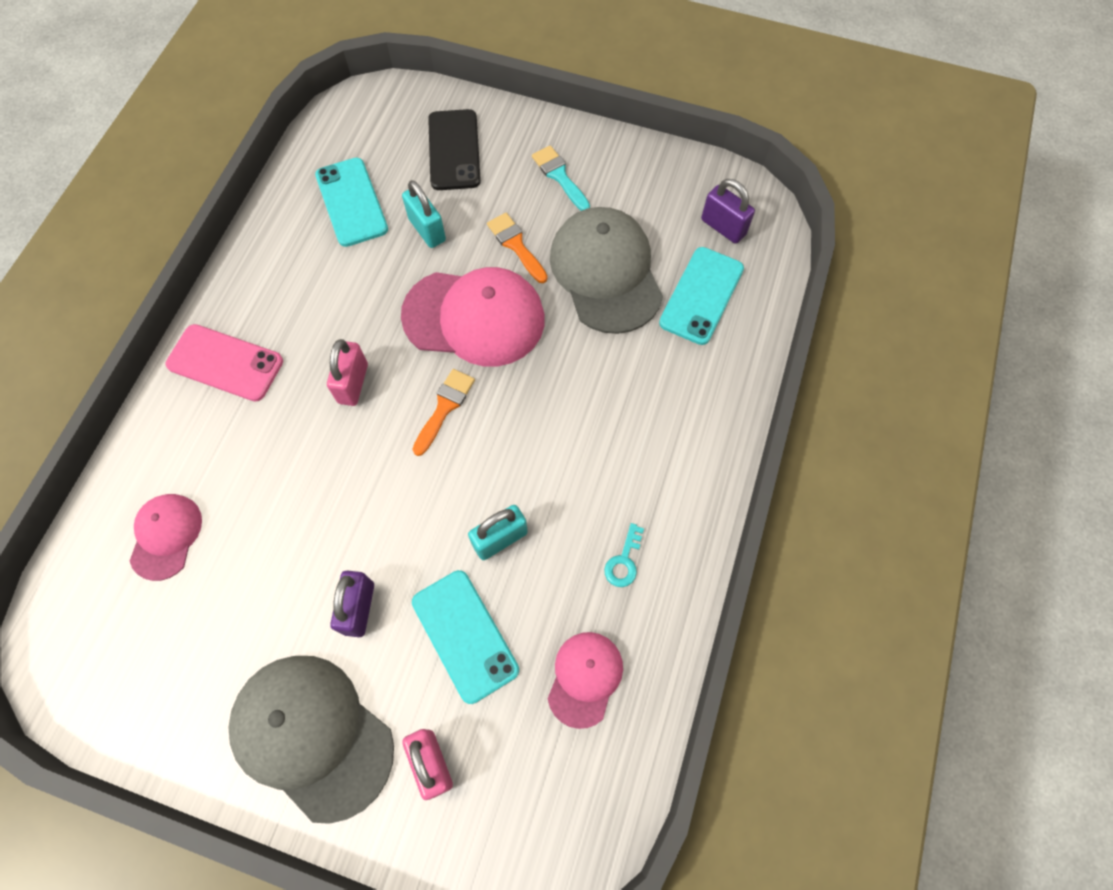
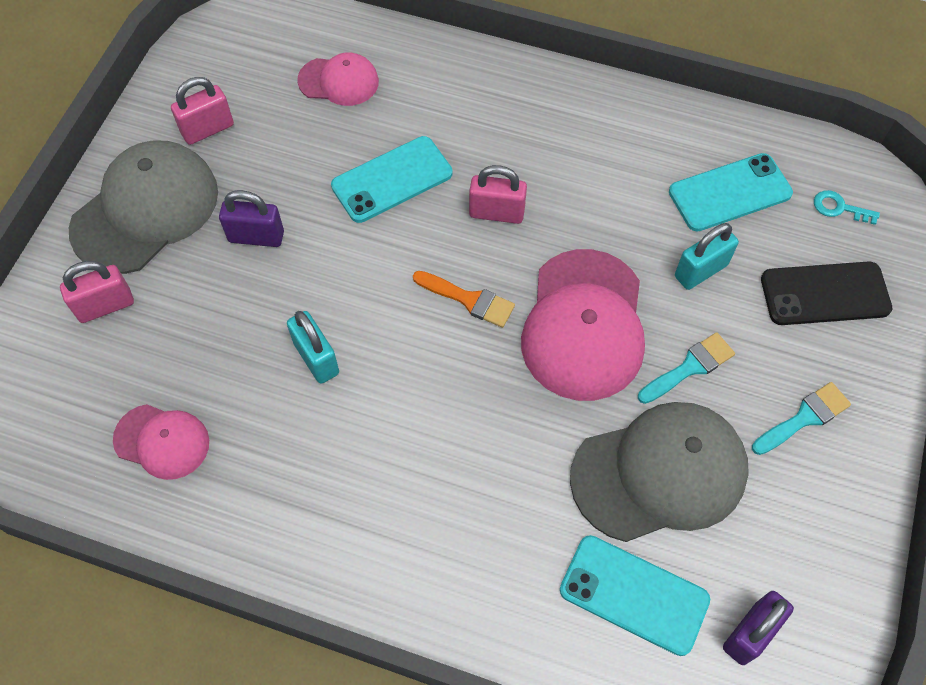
camera: 90 degrees right, 5 degrees down
pink phone [166,324,283,402] -> none
turquoise phone [412,570,519,704] -> turquoise phone moved to [331,136,453,223]
orange brush [487,213,548,283] -> turquoise brush [638,332,735,404]
turquoise key [604,523,644,587] -> turquoise key moved to [814,190,880,225]
none -> pink padlock [171,77,234,145]

